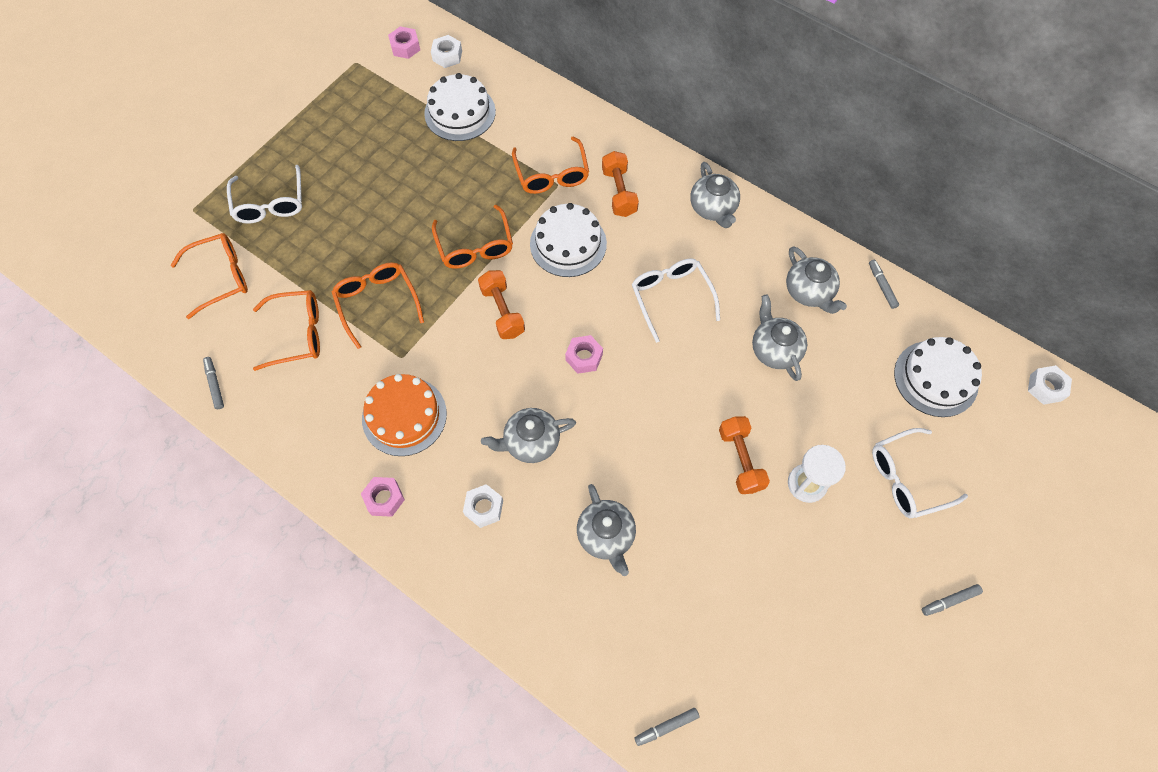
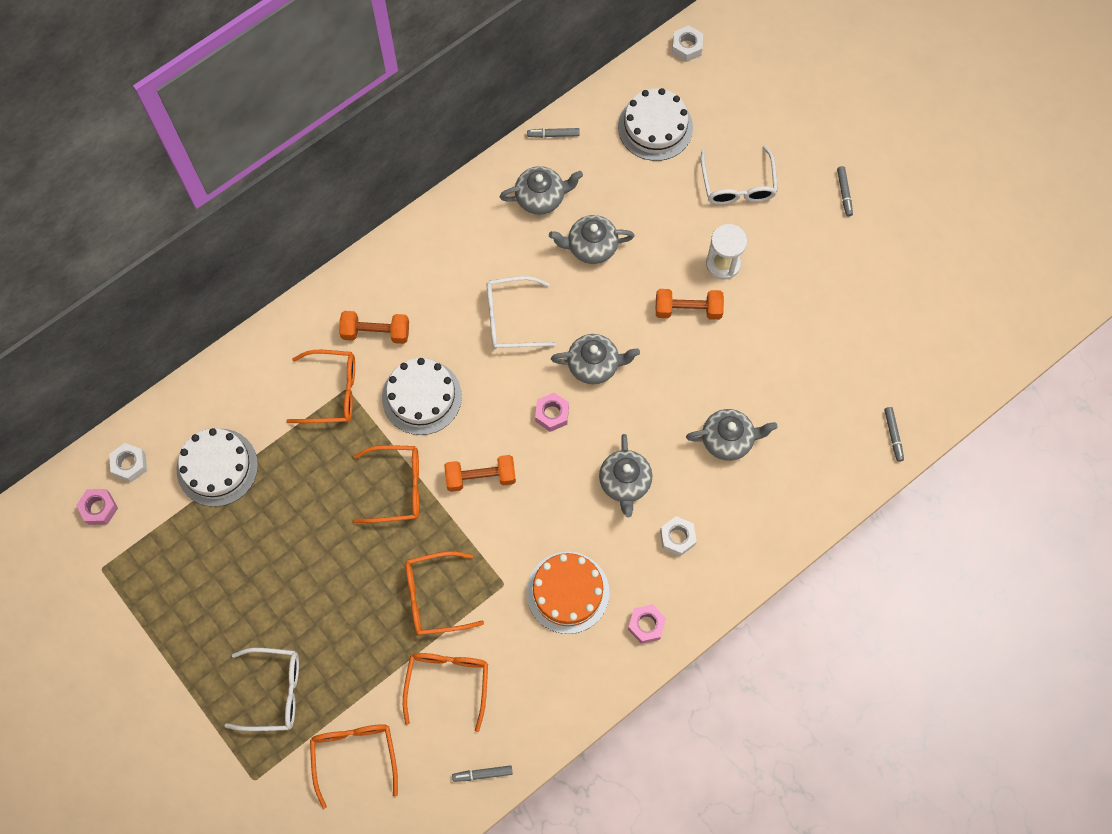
camera: 75 degrees left, 5 degrees up
grey teapot [690,162,740,228] -> grey teapot moved to [551,334,640,384]

